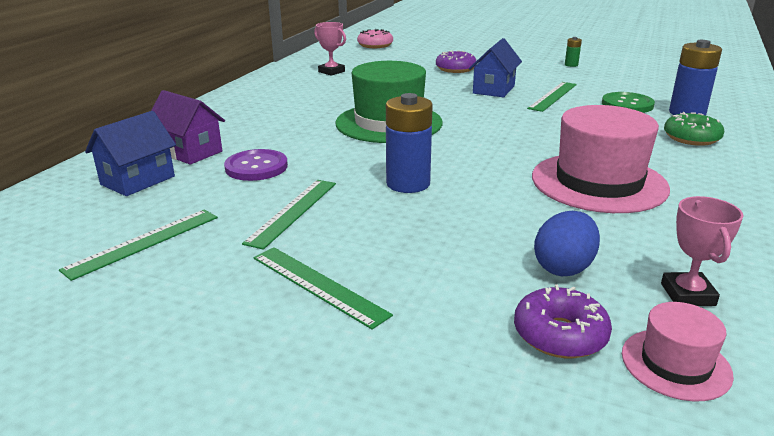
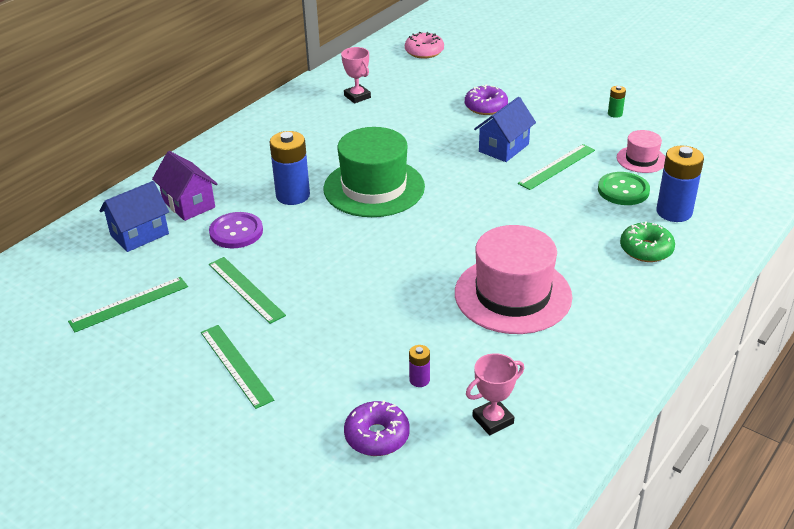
camera: 15 degrees right, 10 degrees up
green ruler [242,180,336,250] -> green ruler turned 75 degrees counterclockwise [209,257,286,324]
blue battery [386,93,433,193] -> blue battery moved to [270,131,310,205]
blue egg [534,211,600,276] -> purple battery [409,345,430,387]
pink hat [622,302,734,401] -> pink hat moved to [617,130,665,173]
pink trophy [661,196,744,306] -> pink trophy turned 45 degrees clockwise [466,353,524,435]

